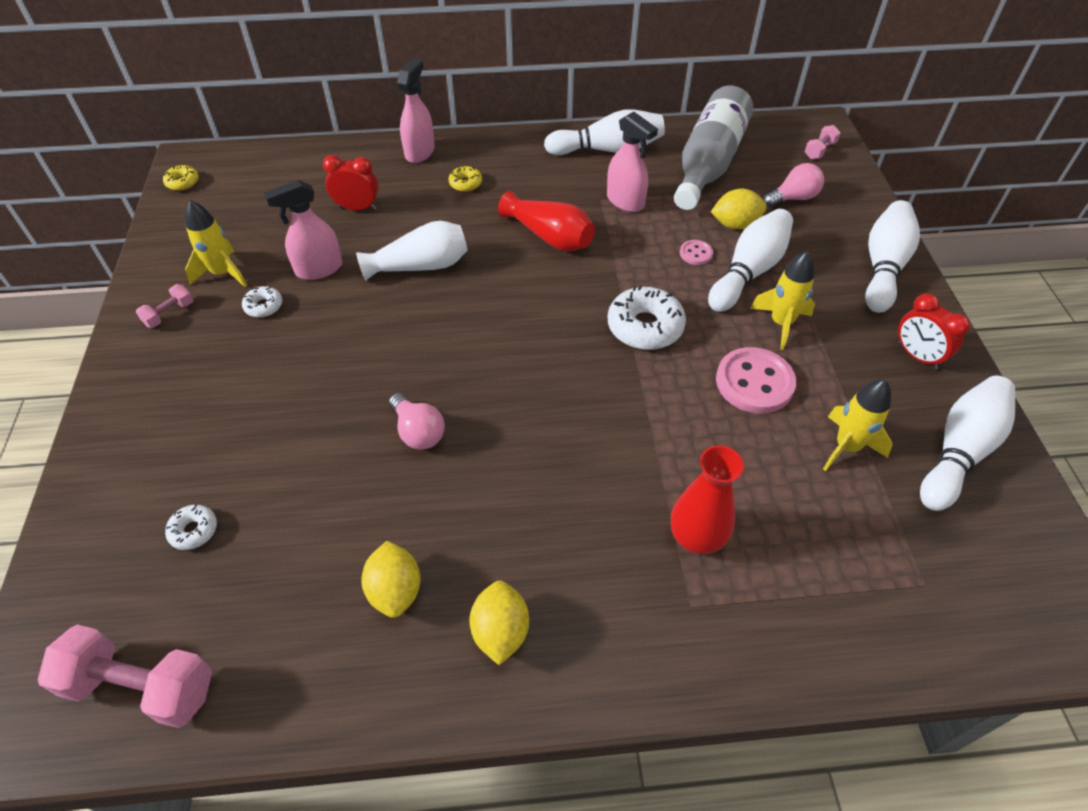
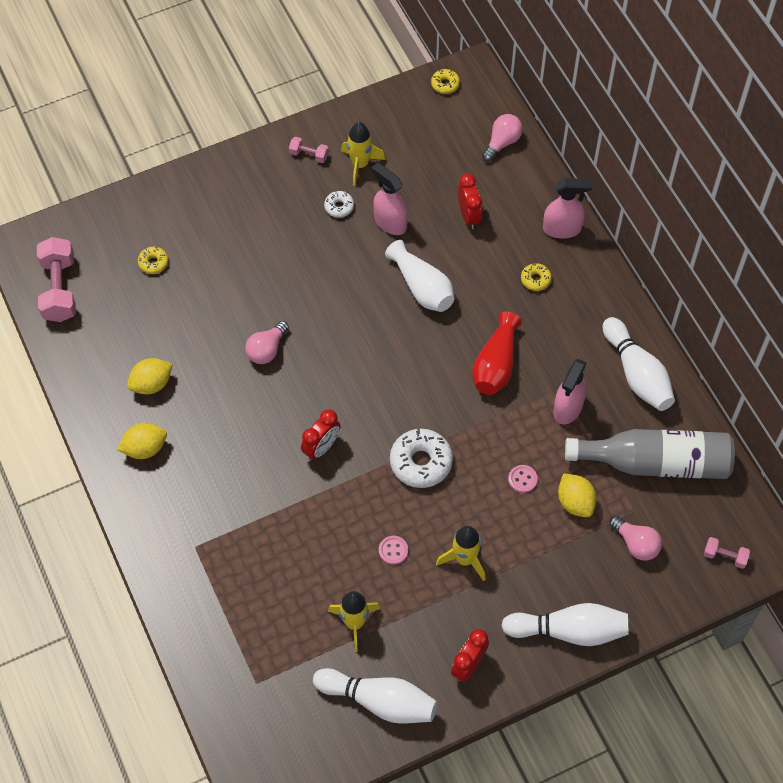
camera: 70 degrees right, 10 degrees up
white donut [165,504,217,550] -> yellow donut [138,247,168,274]
red vase [671,445,744,554] -> none
white bowling pin [708,209,793,312] -> none
pink button [716,347,796,413] -> pink button [379,536,408,565], size x0.49
none -> red clock [301,409,341,461]
none -> pink light bulb [482,114,523,161]

